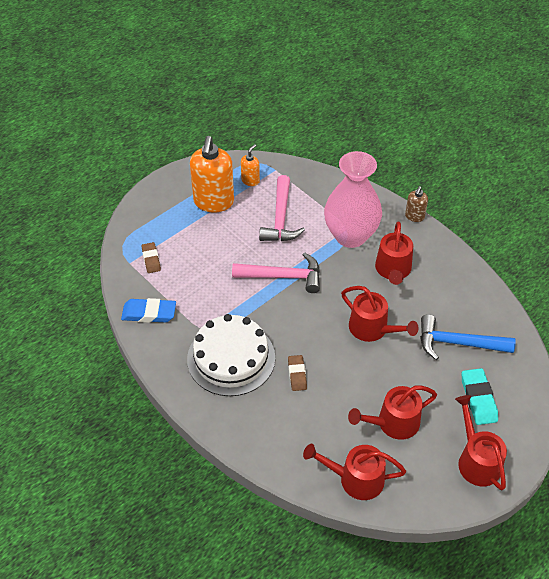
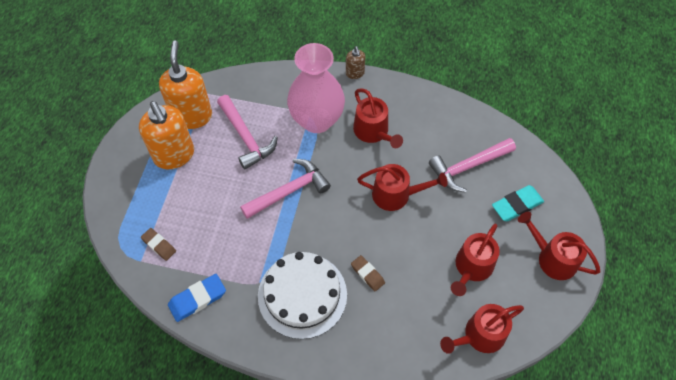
camera: 35 degrees left, 10 degrees up
orange soap dispenser [241,144,260,186] -> orange soap dispenser [159,40,212,129], size x2.07
blue hammer [420,314,516,360] -> pink hammer [429,138,516,193]
turquoise eraser [462,368,498,425] -> turquoise eraser turned 75 degrees counterclockwise [492,185,544,221]

